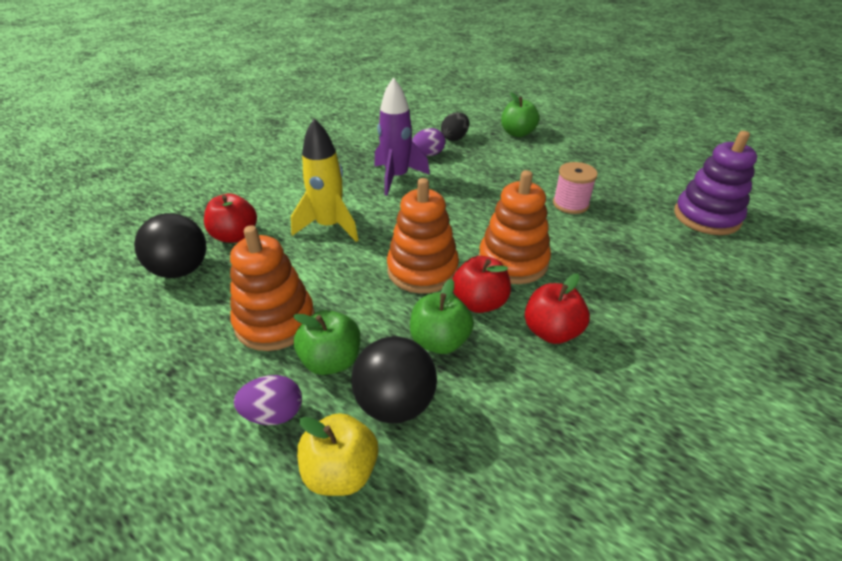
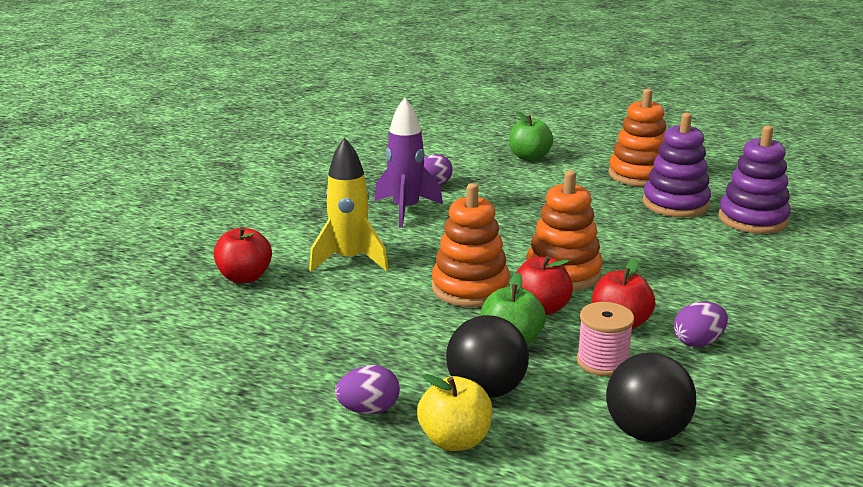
camera: 10 degrees left, 15 degrees down
black ball [134,213,207,278] -> black ball moved to [606,353,696,442]
orange stacking toy [230,225,315,351] -> orange stacking toy moved to [609,89,666,187]
green apple [293,310,360,375] -> none
black egg [441,112,469,141] -> none
pink spool [553,162,598,214] -> pink spool moved to [577,302,634,376]
none -> purple stacking toy [643,113,711,217]
none -> purple egg [674,302,728,347]

